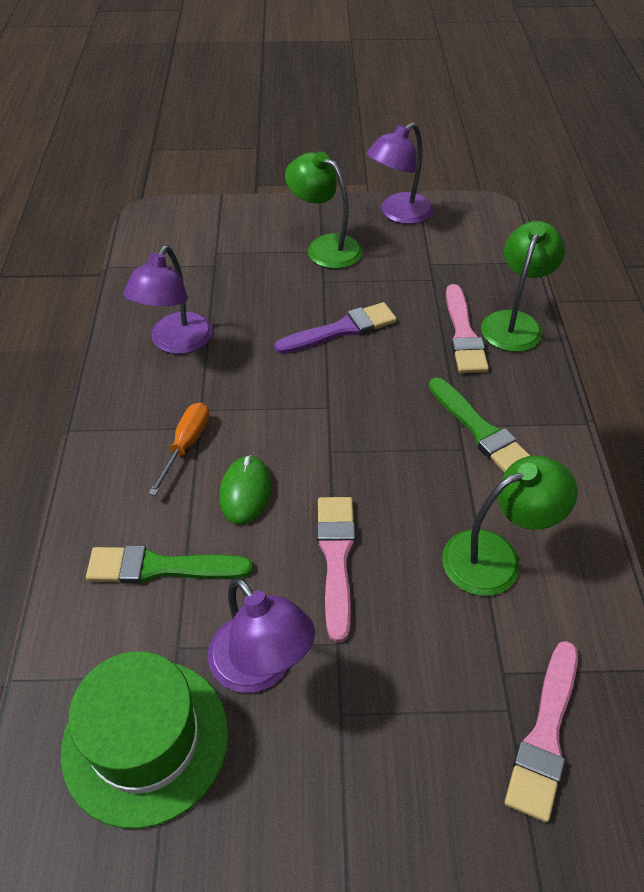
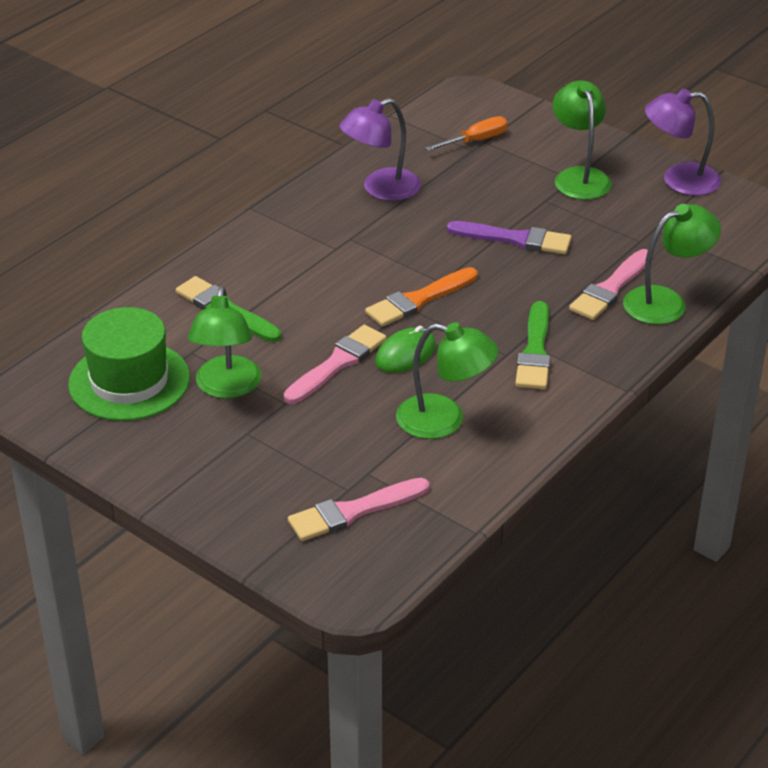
camera: 40 degrees right, 10 degrees down
orange screwdriver [149,402,209,496] -> orange screwdriver moved to [425,116,508,151]
purple lamp [208,578,315,693] -> green lamp [188,286,261,399]
green mouse [219,455,272,525] -> green mouse moved to [375,326,436,373]
none -> orange brush [365,267,477,327]

